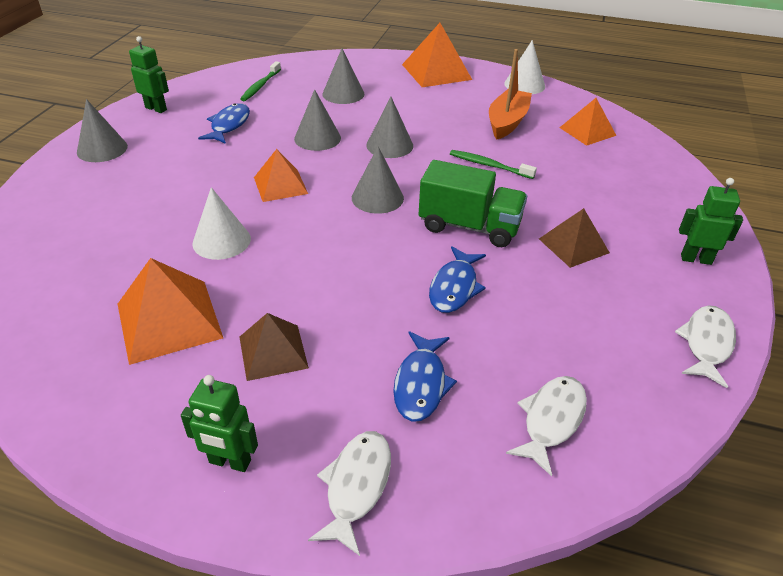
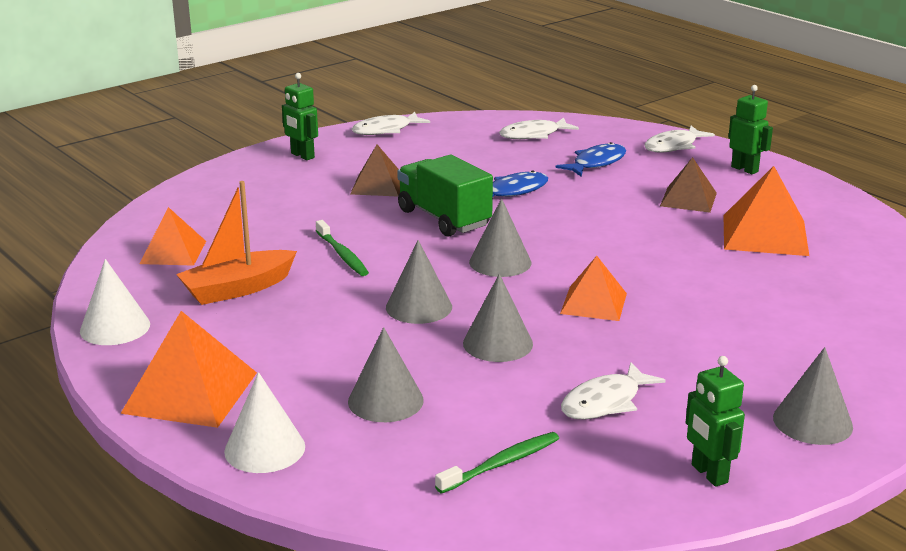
camera: 145 degrees left, 15 degrees down
white cone [192,187,251,260] -> white cone moved to [224,372,305,473]
blue fish [198,103,250,144] -> white fish [561,362,666,420]

